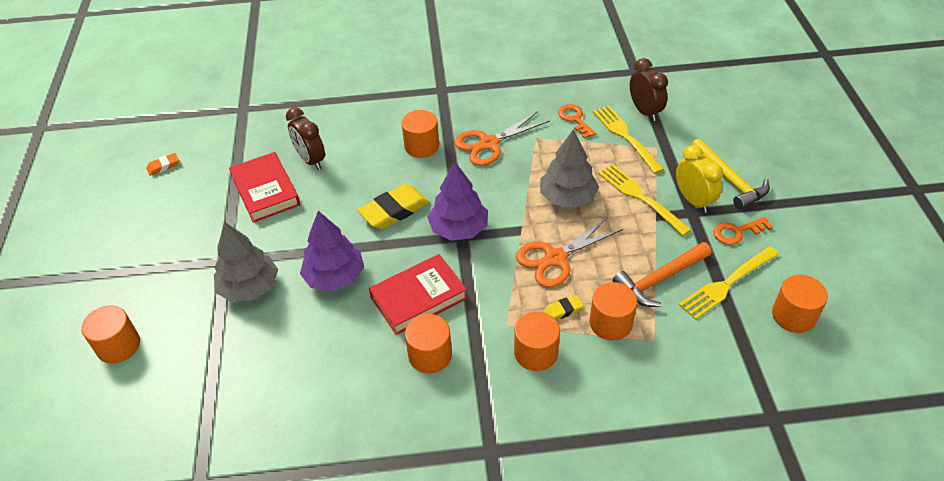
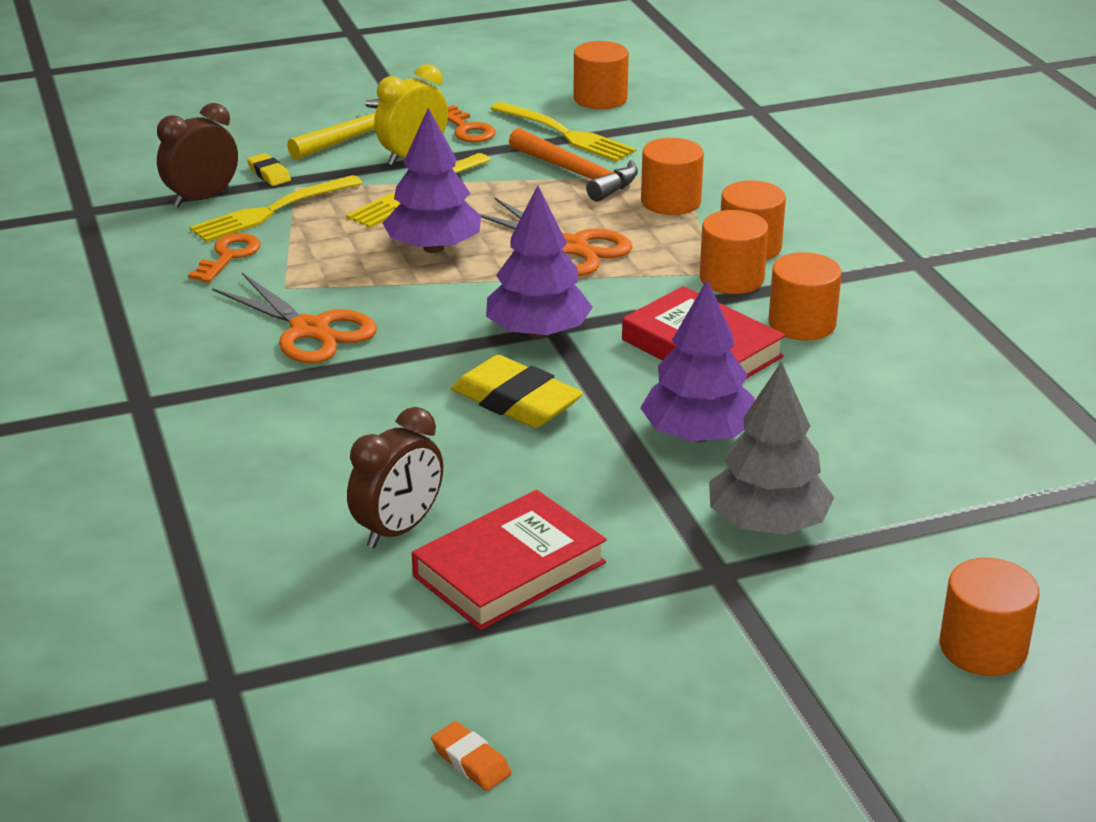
camera: 105 degrees left, 15 degrees down
orange cylinder [402,110,439,158] -> orange cylinder moved to [700,210,768,294]
grey tree [540,129,599,208] -> purple tree [383,108,481,253]
yellow eraser [543,295,584,320] -> yellow eraser moved to [247,153,291,186]
orange key [558,104,596,139] -> orange key turned 150 degrees clockwise [188,233,261,283]

